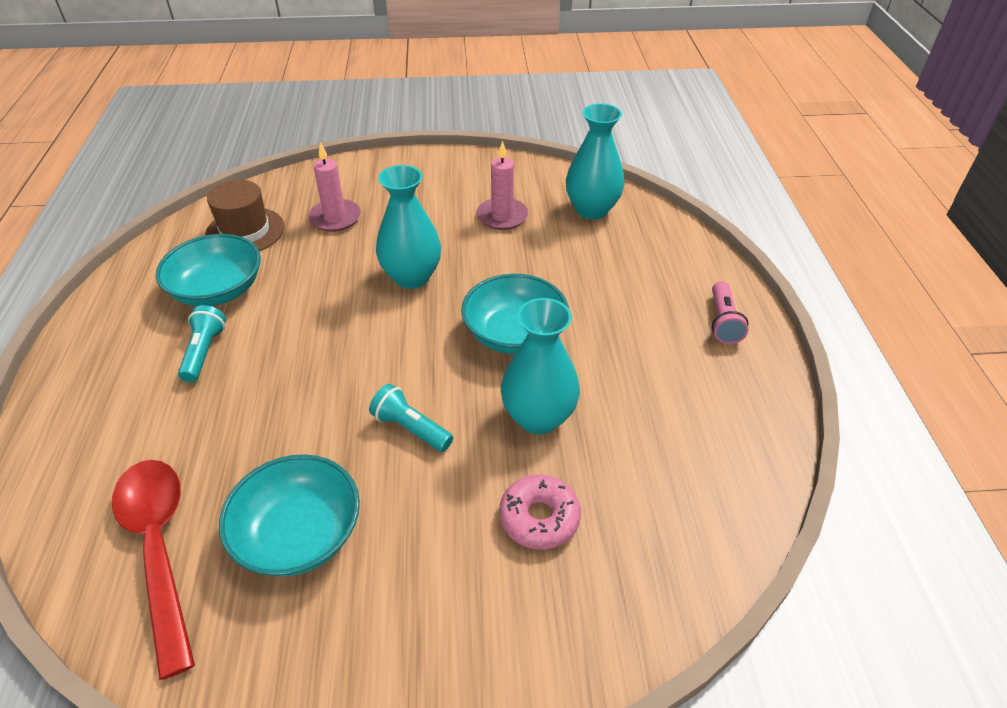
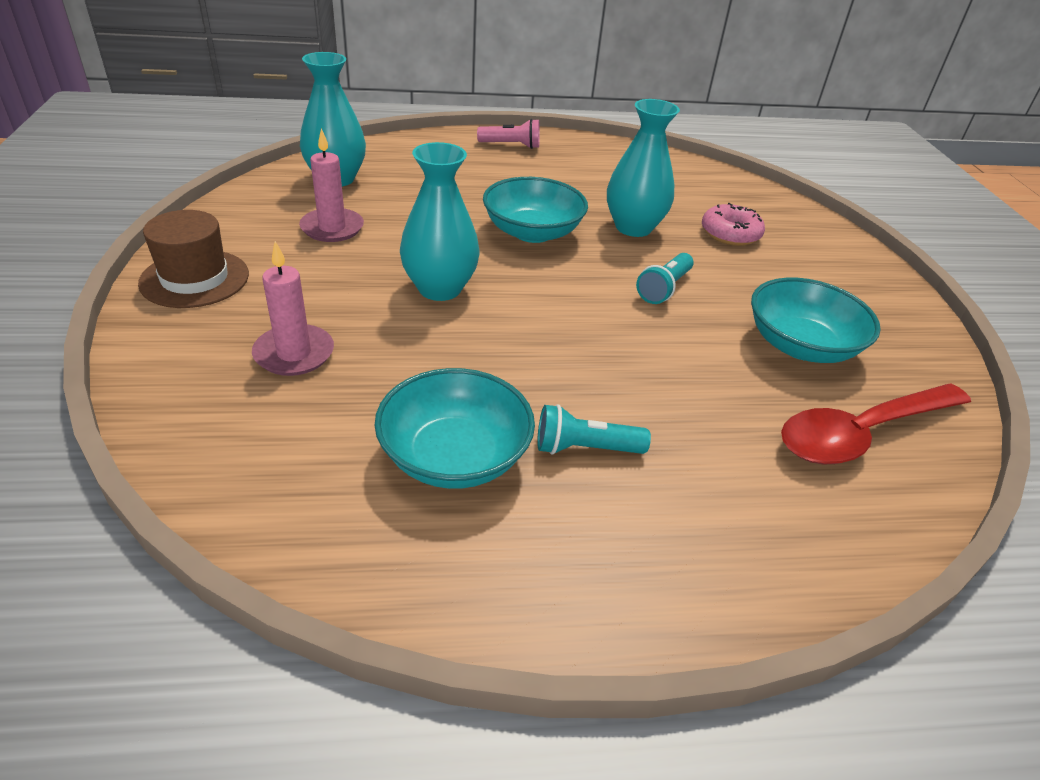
camera: 95 degrees left, 5 degrees down
brown hat [205,180,285,251] -> brown hat moved to [138,210,249,308]

